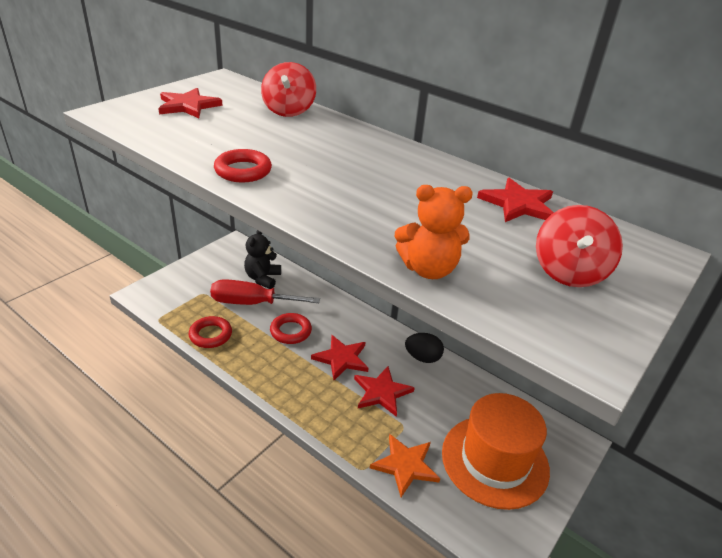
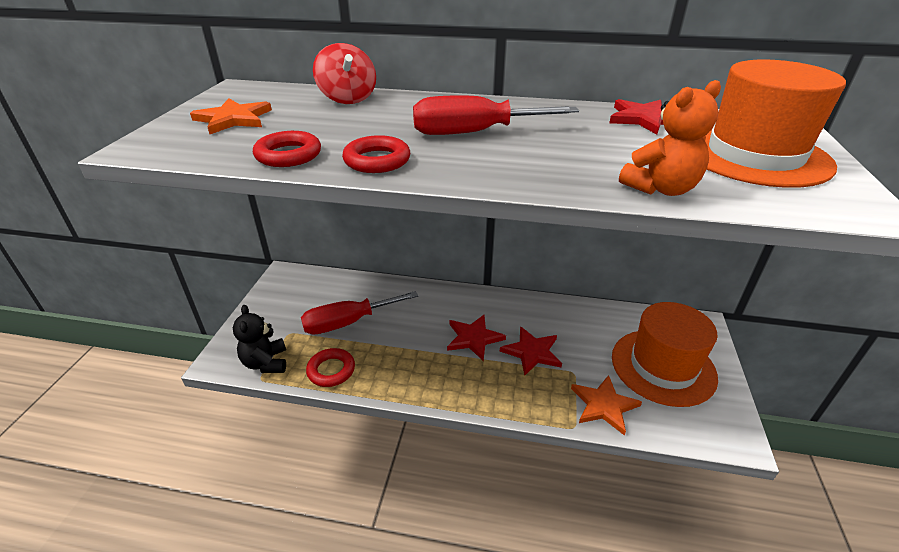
camera: 25 degrees left, 0 degrees up
red star [158,88,223,118] -> orange star [190,98,272,134]
black teddy bear [244,230,281,289] -> black teddy bear moved to [233,305,286,373]
red ring [270,313,312,344] -> red ring moved to [253,131,321,167]
black egg [405,333,444,363] -> none
red spinning top [536,205,623,287] -> orange hat [705,59,846,188]
none -> red screwdriver [413,95,579,135]

